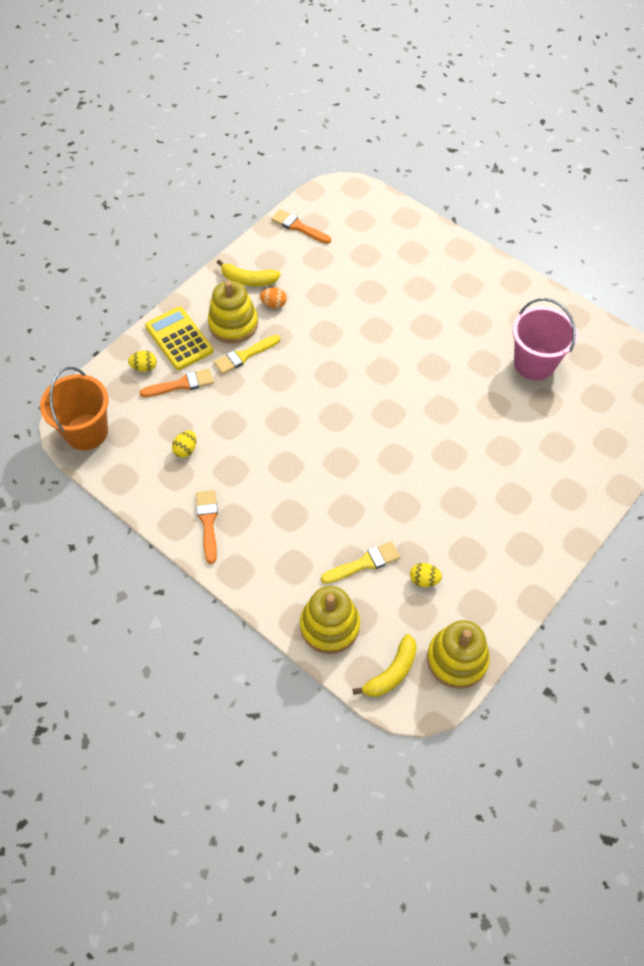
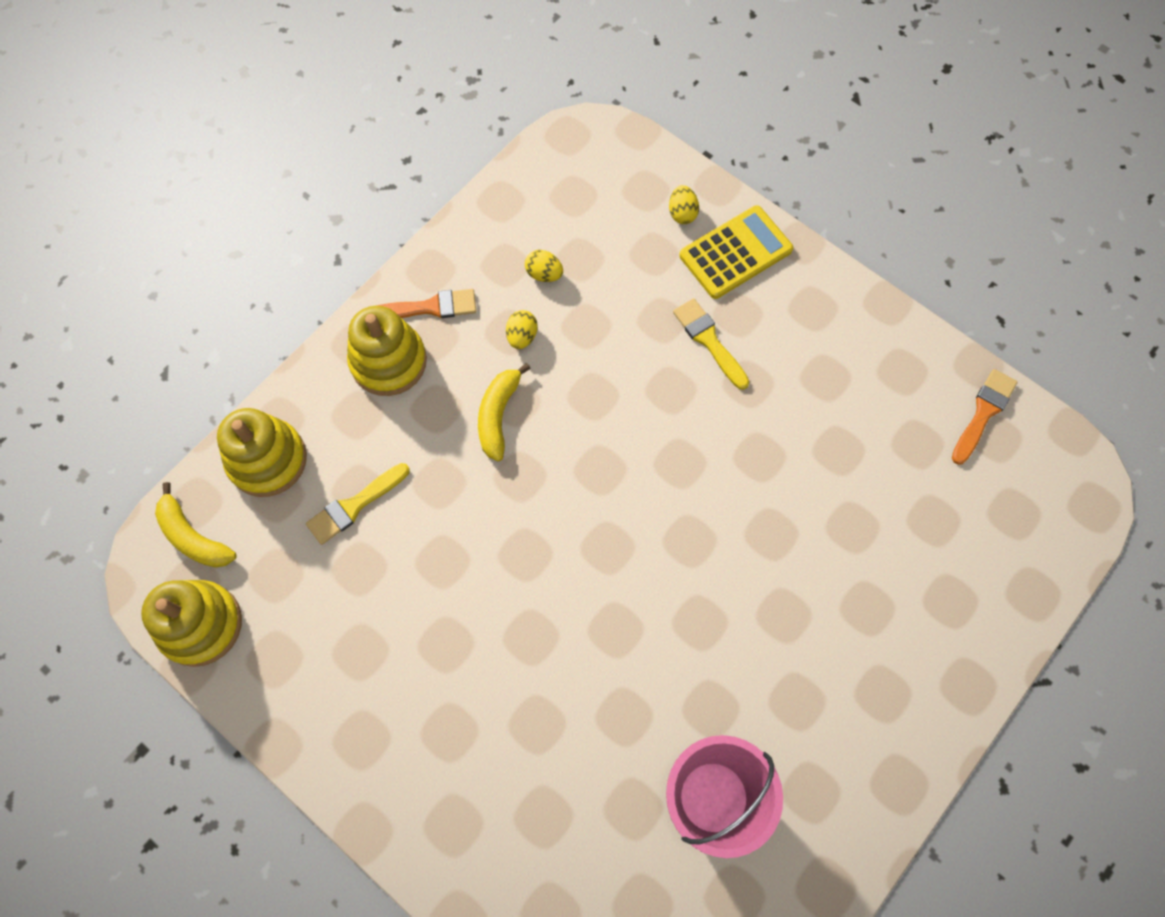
camera: 90 degrees right, 10 degrees up
orange bucket [40,367,109,450] -> none
orange brush [140,369,214,397] -> none
yellow stacking toy [208,281,258,343] -> yellow stacking toy moved to [347,306,427,396]
yellow banana [217,260,281,286] -> yellow banana moved to [478,363,531,461]
orange egg [260,287,287,308] -> none
yellow brush [321,541,400,584] -> yellow brush turned 75 degrees clockwise [306,463,410,545]
yellow egg [410,563,442,587] -> yellow egg moved to [506,310,537,349]

